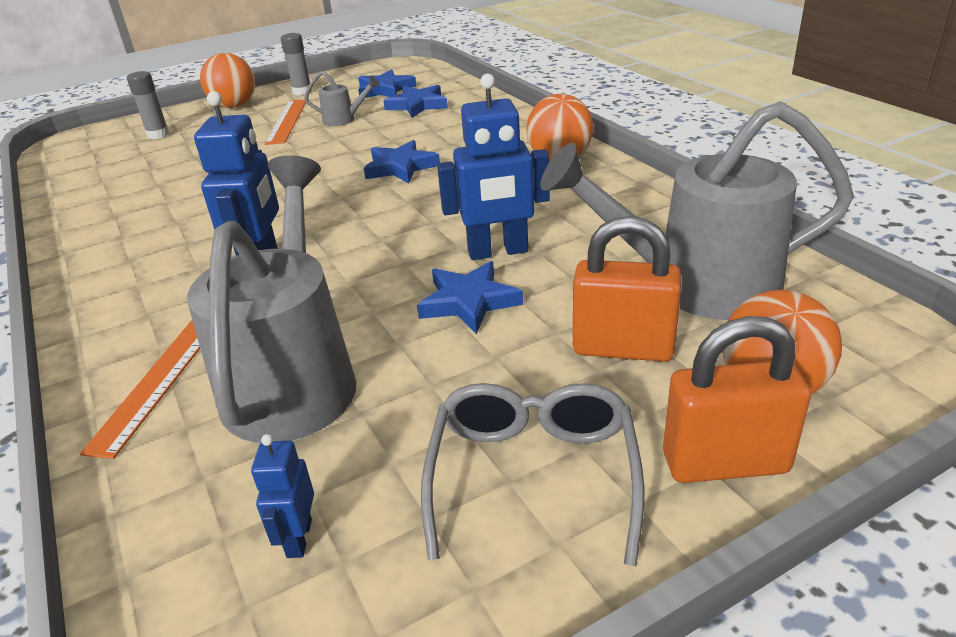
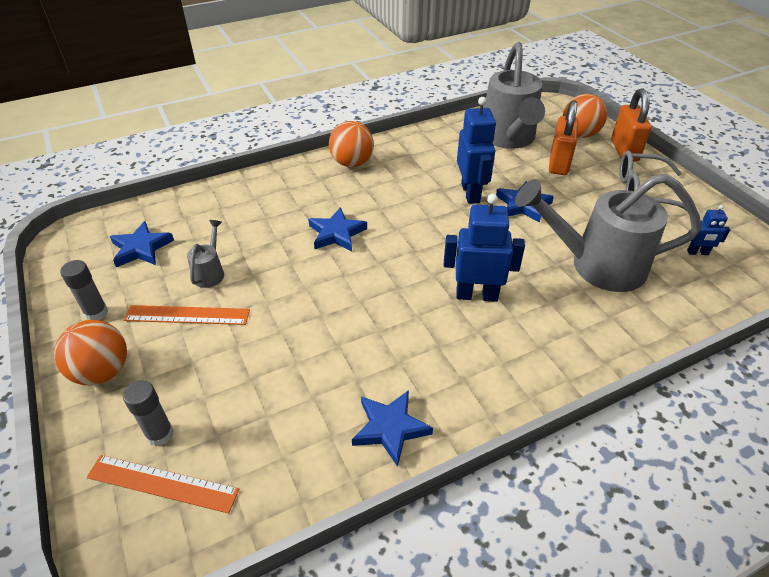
camera: 90 degrees left, 10 degrees up
orange ruler [80,320,200,459] -> orange ruler moved to [87,455,239,514]
blue star [383,85,448,118] -> blue star moved to [352,390,433,467]

